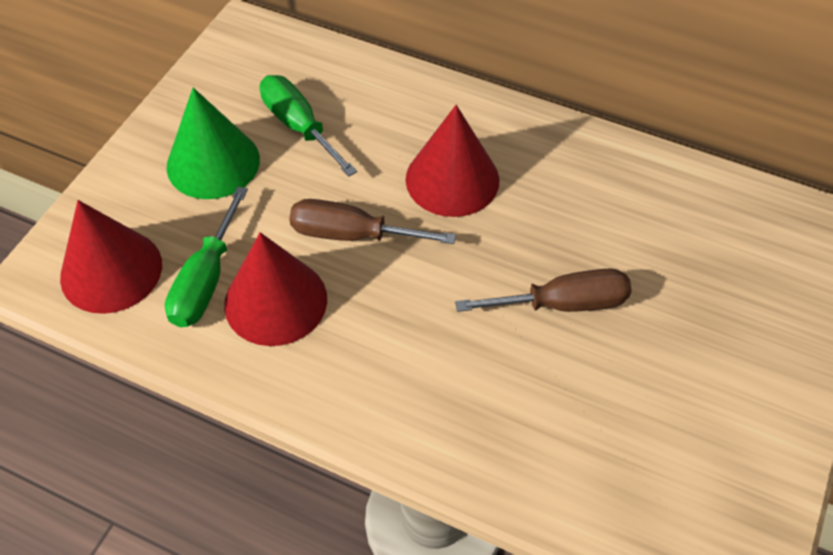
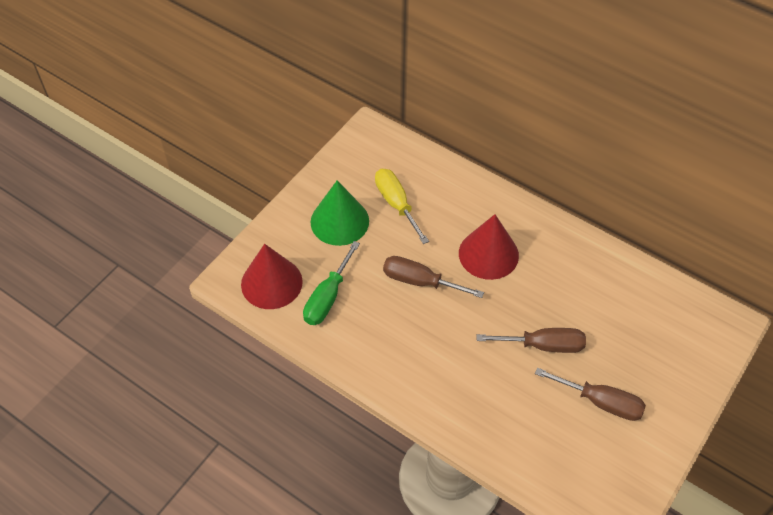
camera: 10 degrees right, 0 degrees up
red cone [224,232,327,346] -> none
green screwdriver [260,75,357,177] -> yellow screwdriver [375,169,429,244]
none -> brown screwdriver [535,368,646,421]

